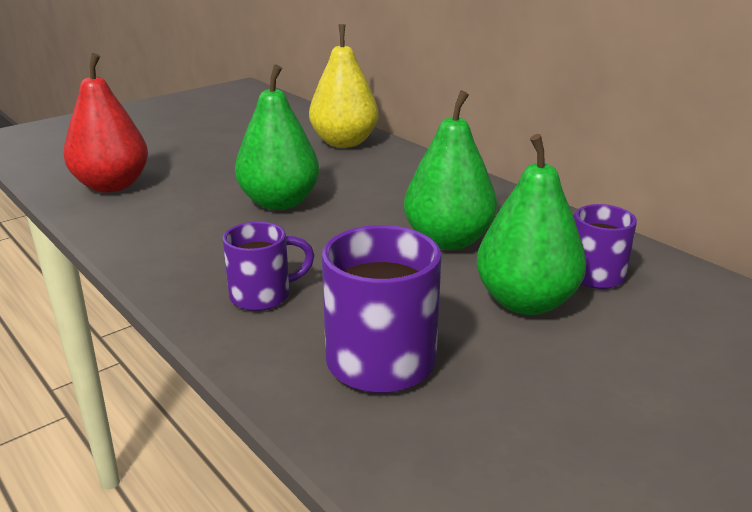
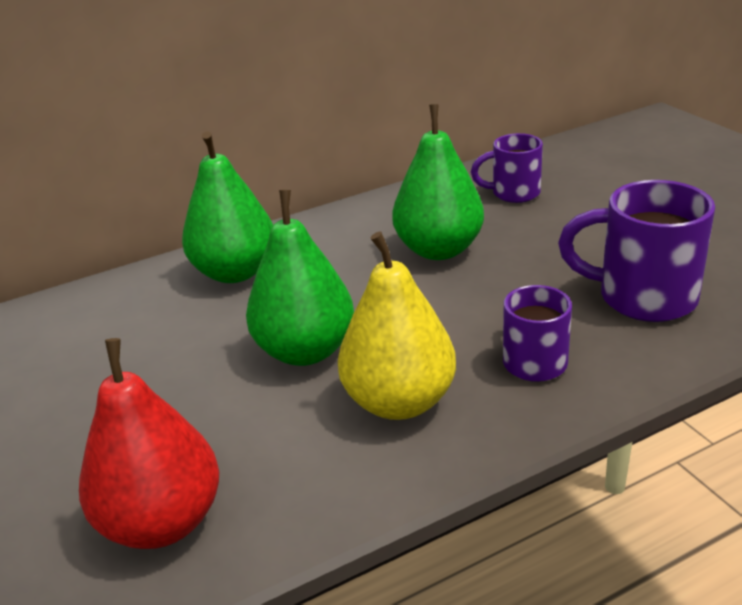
camera: 75 degrees left, 5 degrees up
yellow pear [309,24,378,148] -> yellow pear moved to [338,232,456,420]
green pear [477,134,586,315] -> green pear moved to [182,131,273,283]

